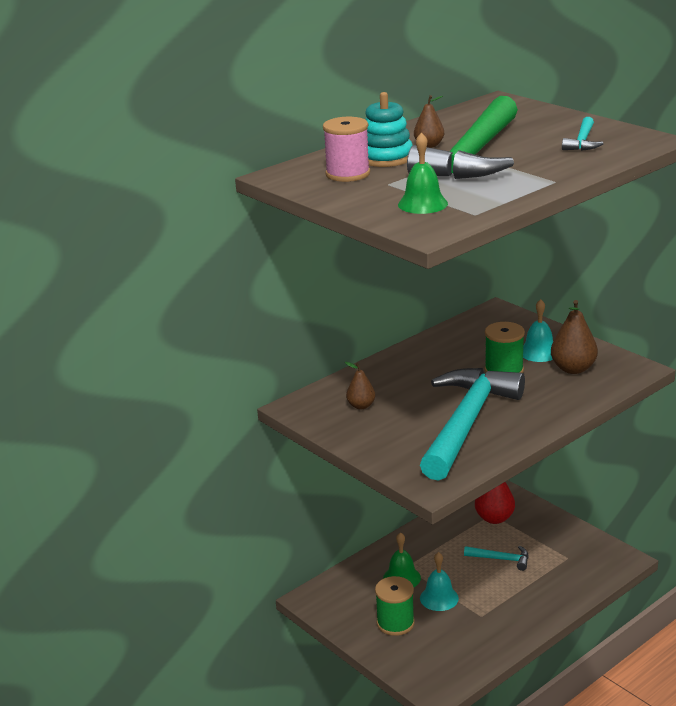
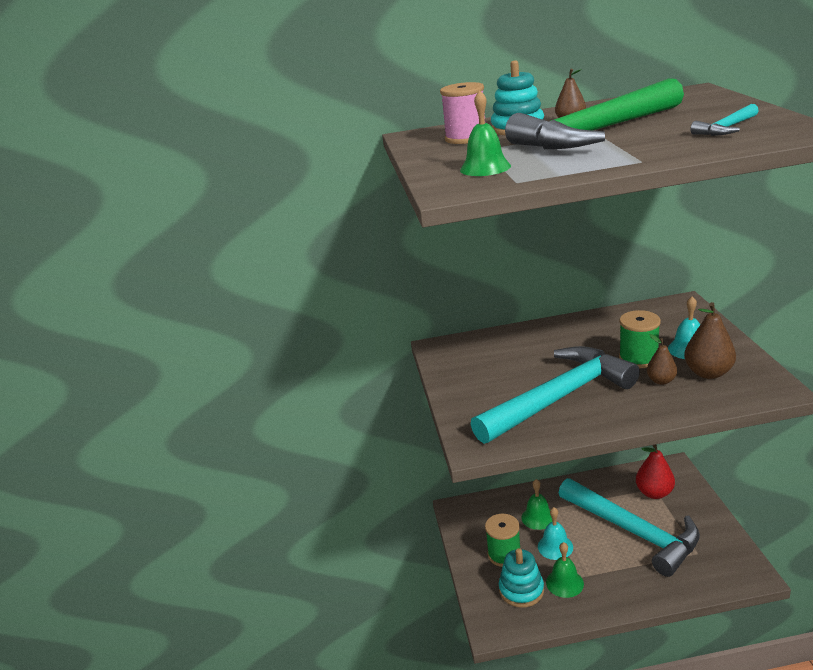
camera: 35 degrees right, 0 degrees up
brown pear [345,362,375,409] -> brown pear moved to [647,334,677,385]
turquoise hammer [464,546,529,571] -> turquoise hammer [559,478,700,577], size x2.43
none -> turquoise stacking toy [499,548,544,608]
none -> green bell [546,542,584,598]

